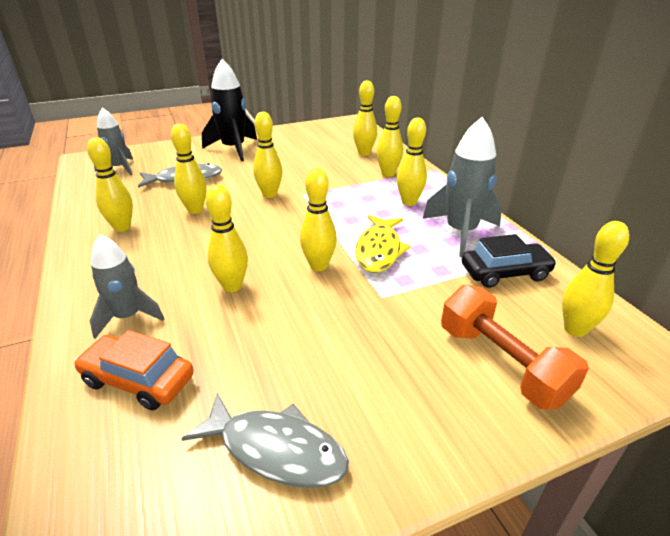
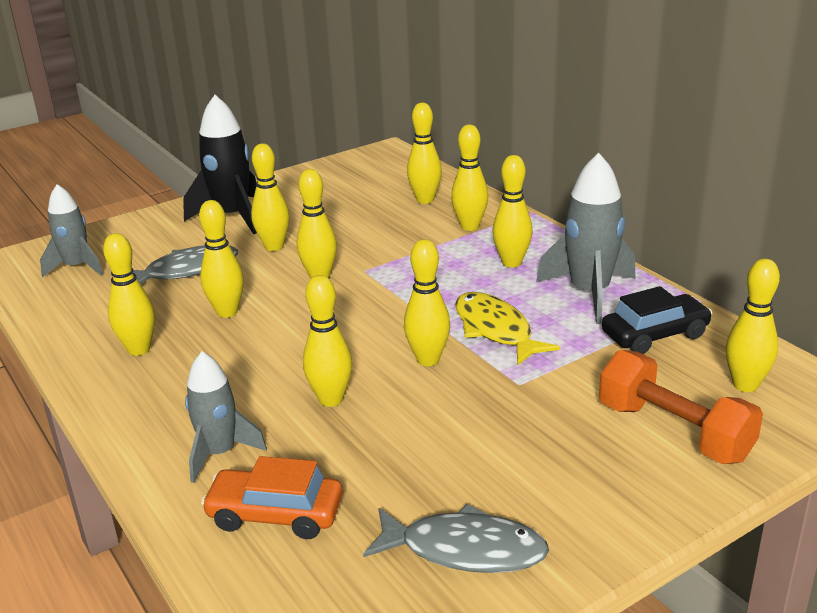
camera: 10 degrees left, 5 degrees down
yellow fish [355,215,411,273] -> yellow fish turned 150 degrees clockwise [455,292,560,366]
none -> yellow bowling pin [251,143,290,251]

